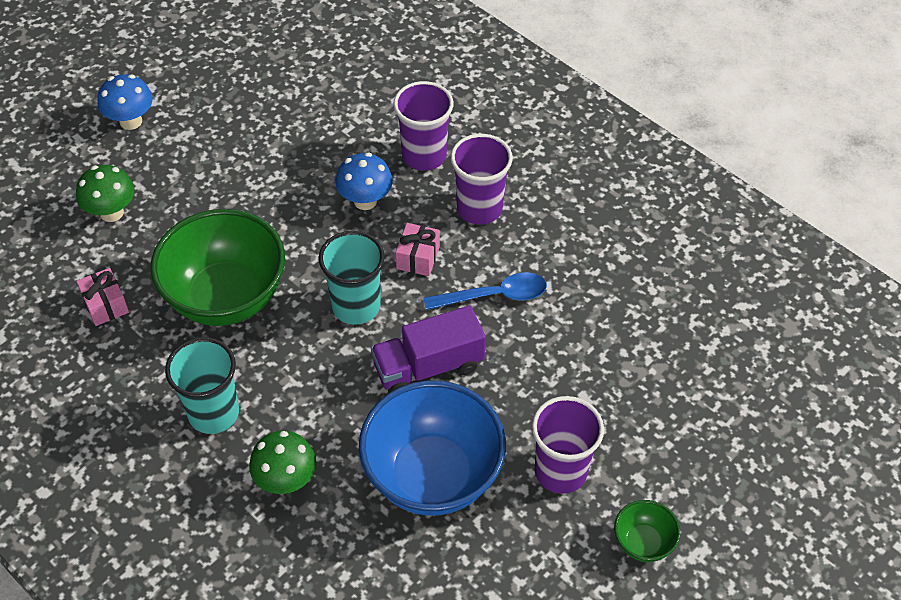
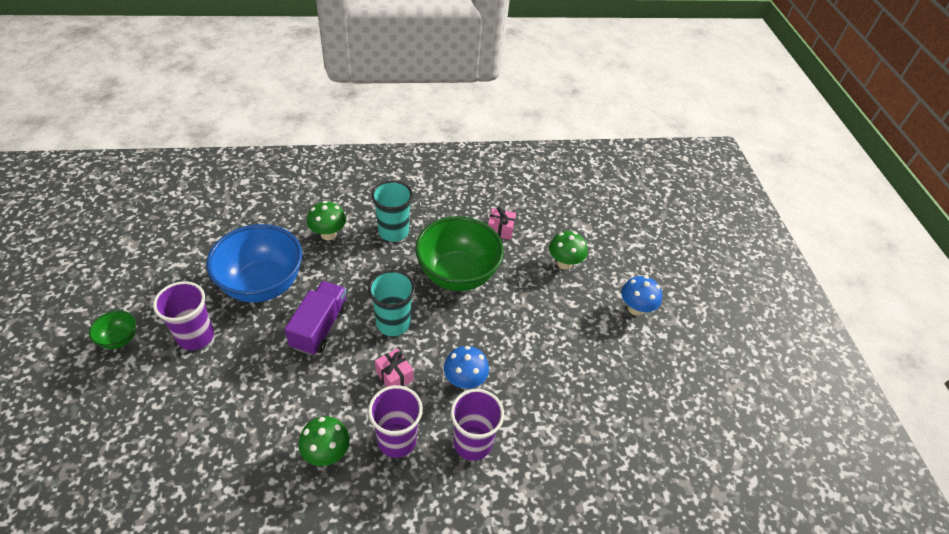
camera: 125 degrees right, 5 degrees down
blue spoon [424,272,547,310] -> none
none -> green mushroom [299,416,350,466]

